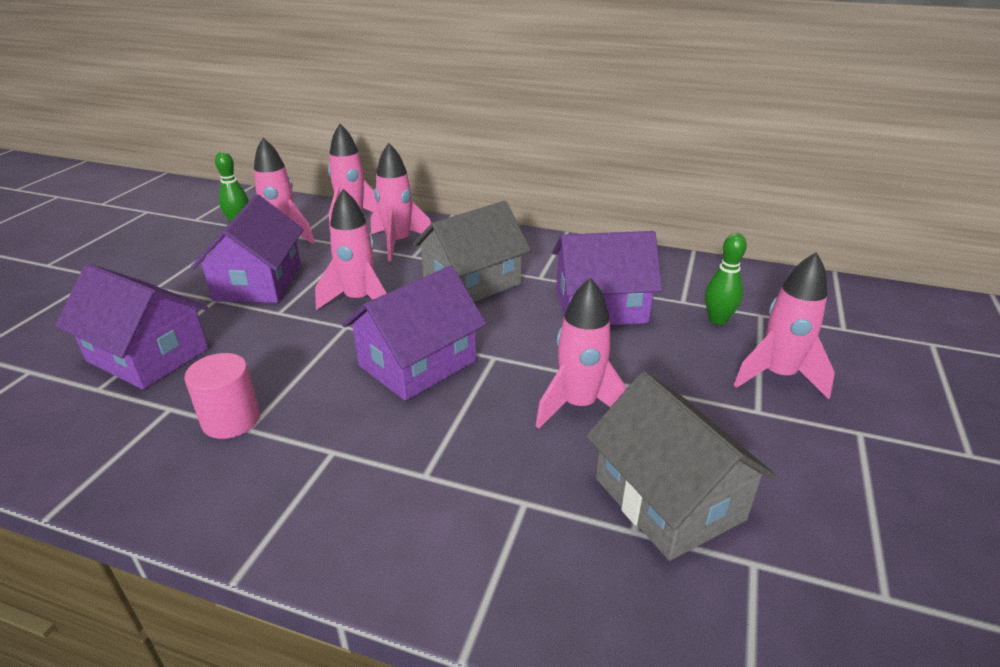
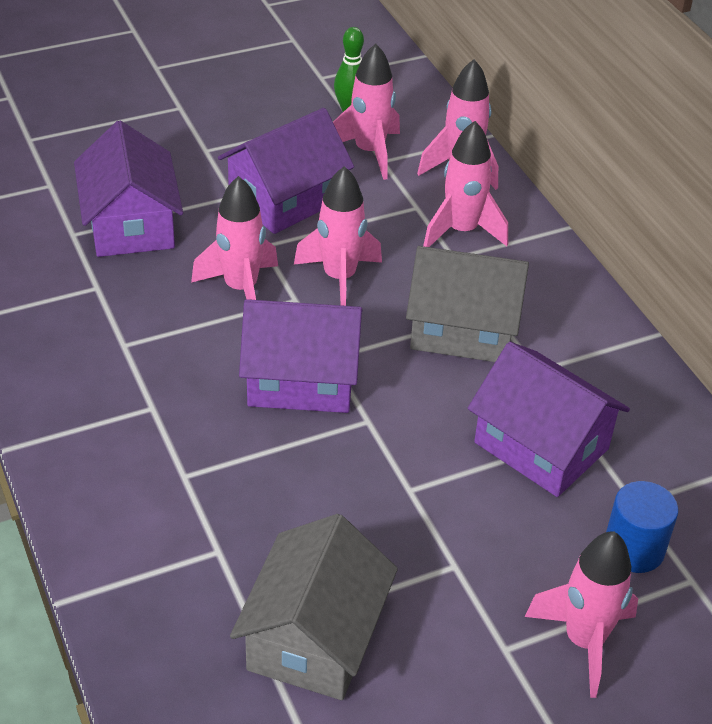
camera: 45 degrees right, 10 degrees up
pink cylinder [184,353,260,439] -> none
pink rocket [536,277,627,429] -> pink rocket moved to [191,176,278,300]
green bowling pin [705,233,747,325] -> blue cylinder [606,481,678,573]

